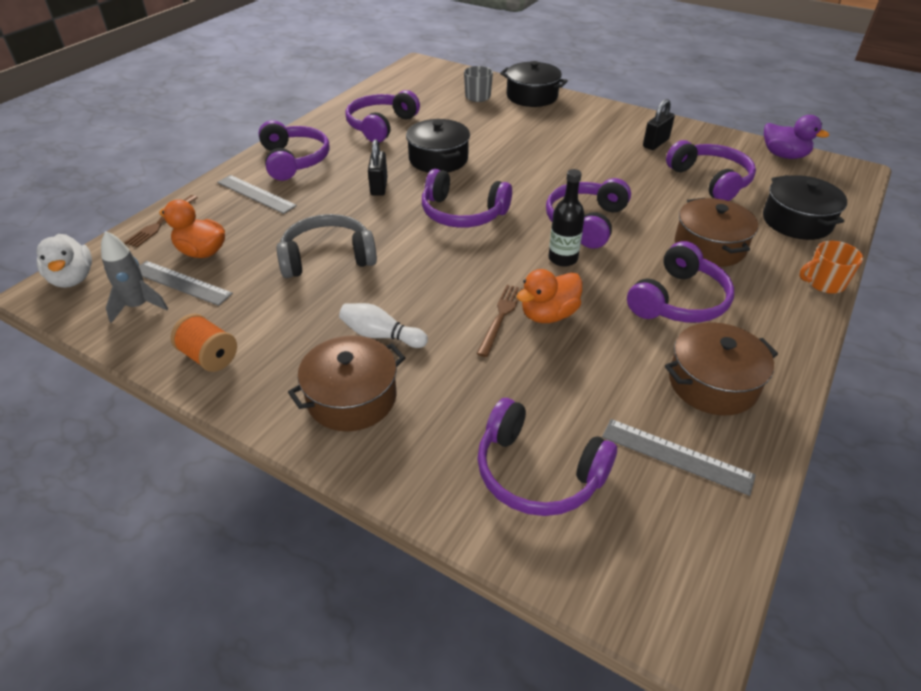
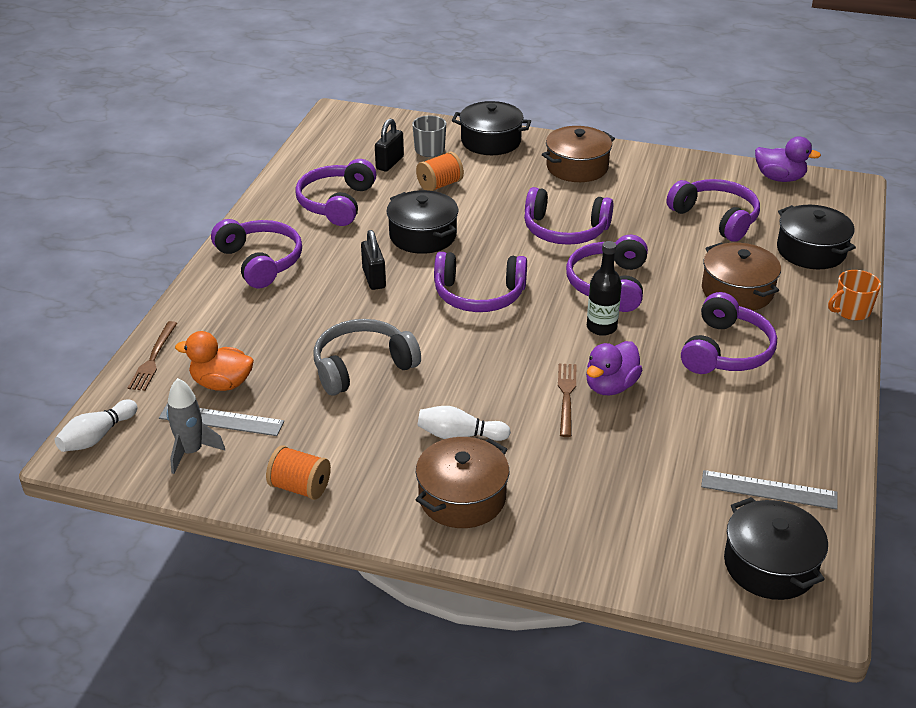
camera: 15 degrees left, 5 degrees down
white duck [36,234,92,288] -> white bowling pin [55,400,137,452]
grey ruler [217,175,297,214] -> none
purple headphones [477,398,617,516] -> purple headphones moved to [524,187,613,245]
orange duck [517,269,582,323] -> purple duck [586,341,642,395]
black padlock [643,99,675,150] -> black padlock moved to [375,119,404,172]
brown pot [665,322,778,415] -> brown pot moved to [542,126,615,182]
none -> orange spool [416,151,464,191]
none -> black pot [724,497,828,600]

